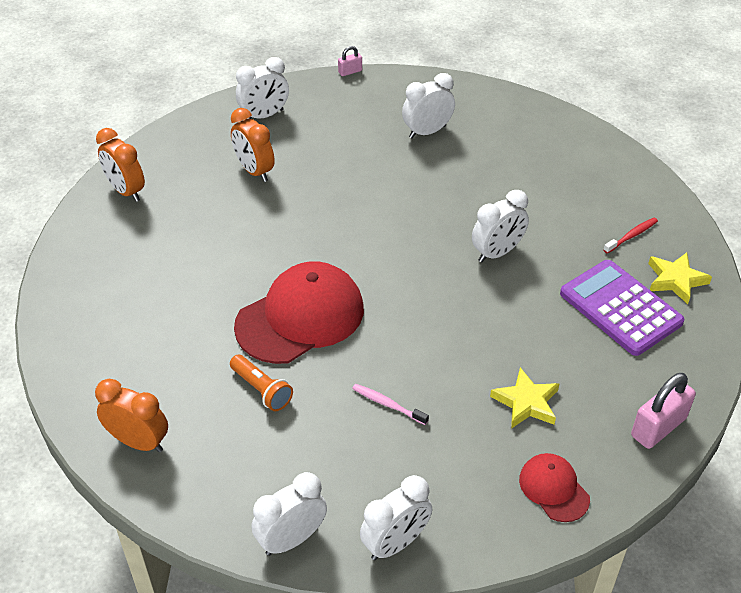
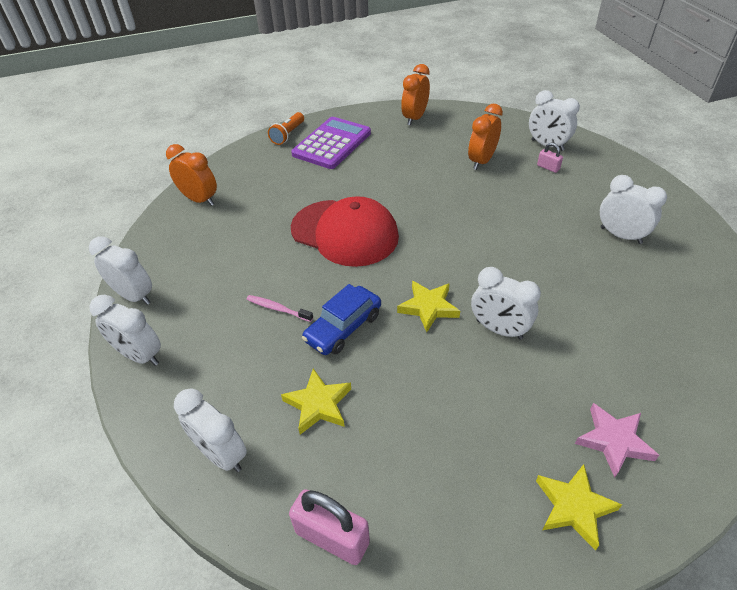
camera: 70 degrees right, 0 degrees up
orange clock [95,379,168,452] -> orange clock turned 60 degrees counterclockwise [166,144,217,206]
orange flashlight [230,355,293,411] -> orange flashlight moved to [268,112,304,145]
pink padlock [338,46,362,76] -> pink padlock moved to [537,142,563,173]
pink toothbrush [352,384,429,425] -> pink toothbrush turned 75 degrees counterclockwise [246,295,313,322]
red cap [519,453,590,522] -> white clock [174,389,247,472]
purple calculator [560,260,684,356] -> purple calculator moved to [291,117,371,169]
red toothbrush [603,218,658,254] -> pink star [575,403,659,477]
none -> blue car [302,284,381,355]
none -> yellow star [397,281,460,332]

